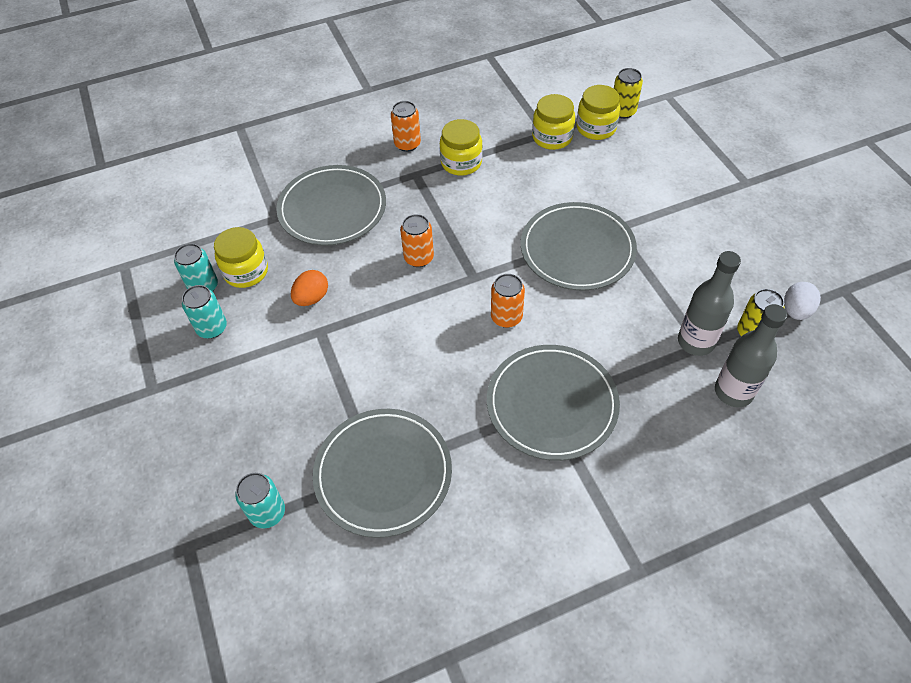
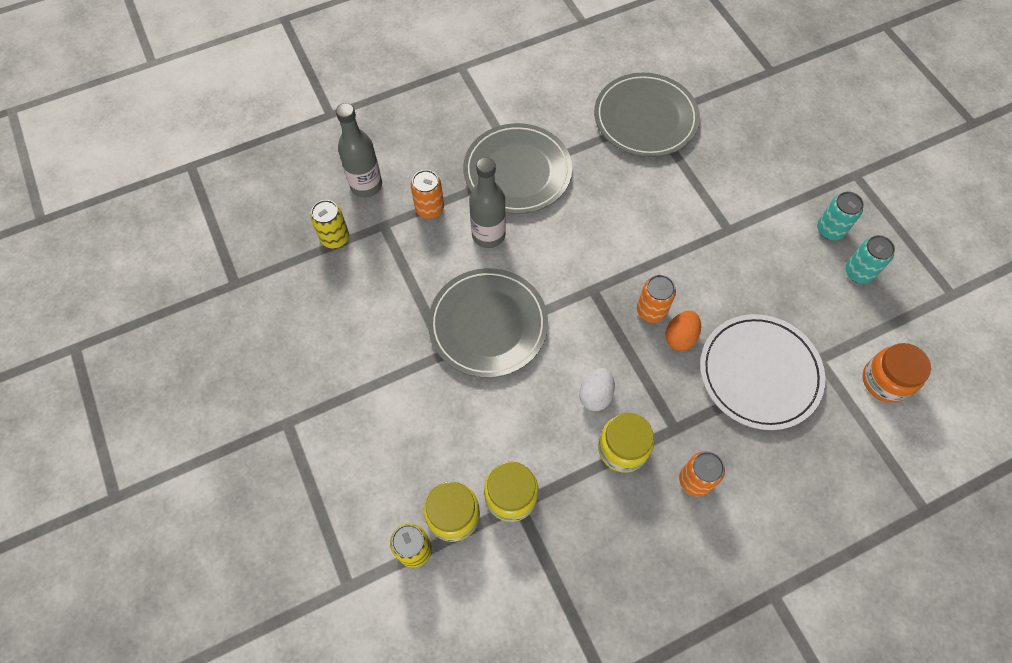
camera: 175 degrees right, 10 degrees up
yellow jar [214,227,268,288] -> none
turquoise can [235,473,285,529] -> none
grey plate [276,165,386,246] -> white plate [700,314,825,430]
orange egg [291,270,328,306] -> orange egg moved to [666,311,701,351]
orange can [491,274,525,328] -> orange can moved to [411,170,444,219]
grey bottle [678,251,741,356] -> grey bottle moved to [469,157,506,248]
white egg [784,282,821,320] -> white egg moved to [579,368,615,411]
none -> orange jar [863,343,931,403]

